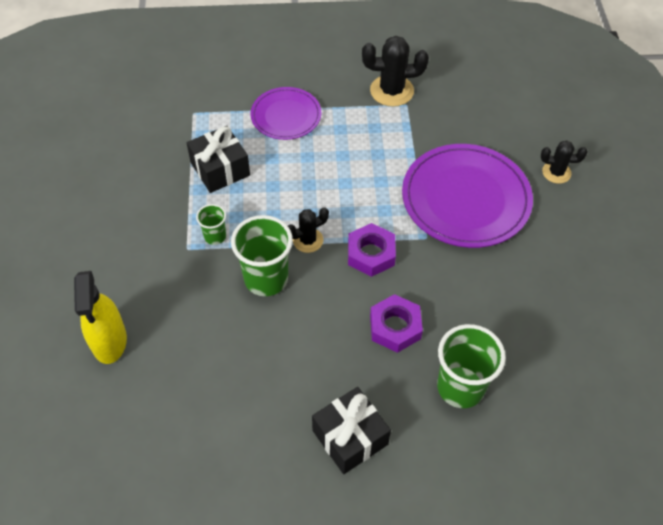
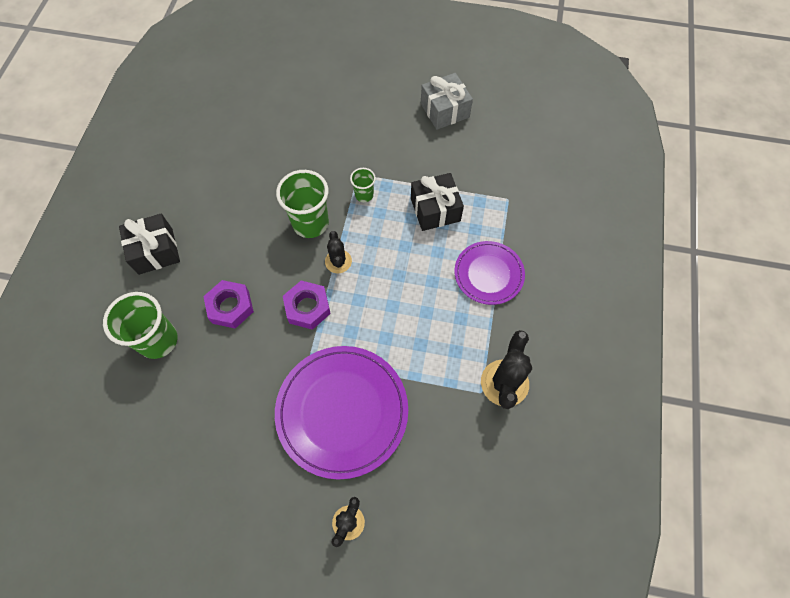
camera: 105 degrees right, 10 degrees up
yellow spray bottle [74,271,127,364] -> none
none -> grey gift [421,73,473,130]

